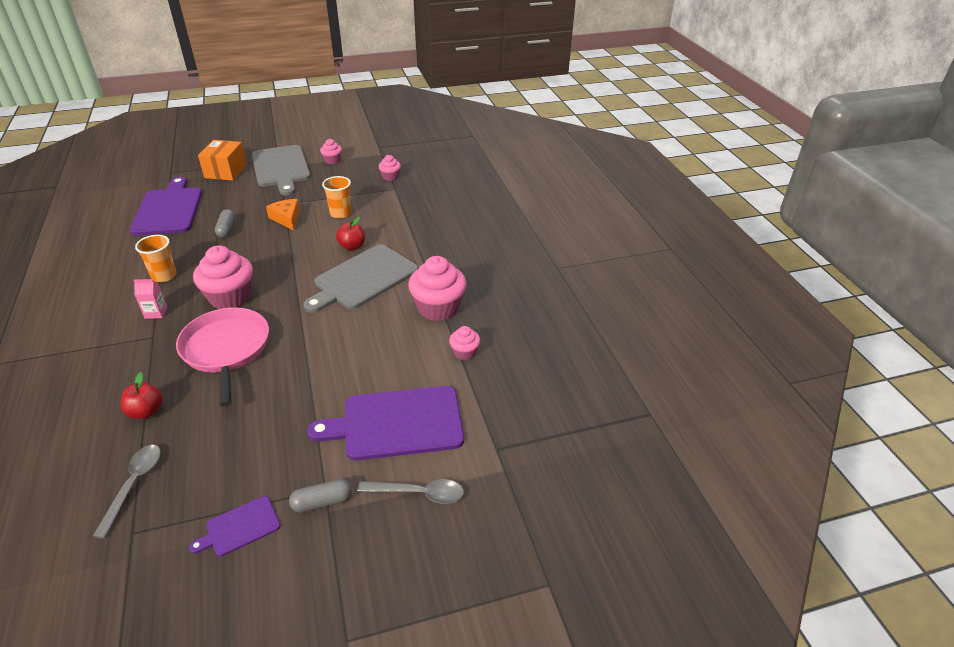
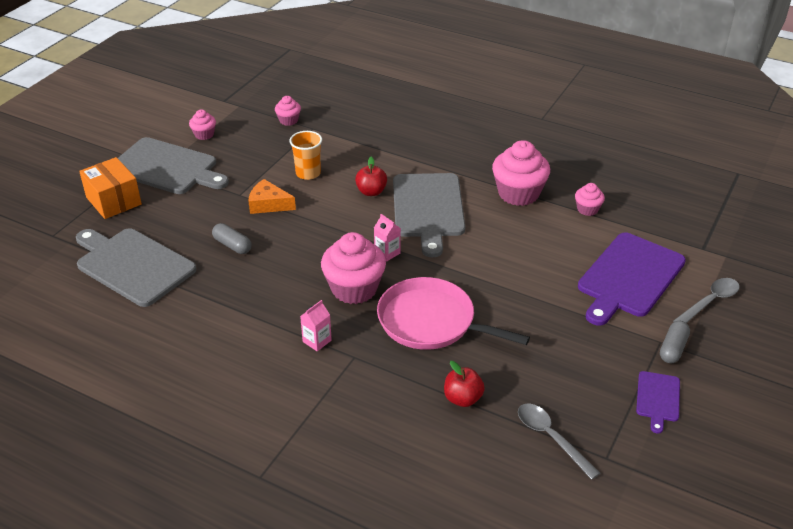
camera: 45 degrees left, 0 degrees up
purple cutting board [130,177,202,236] -> grey cutting board [76,228,197,307]
orange cup [135,235,177,282] -> none
none -> pink carton [374,214,401,261]

